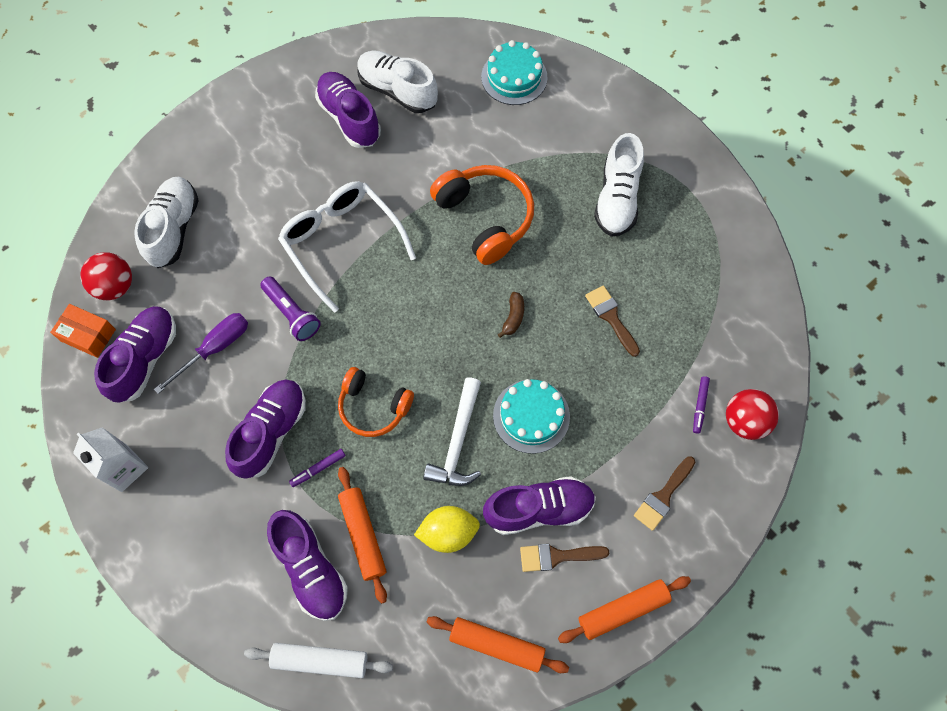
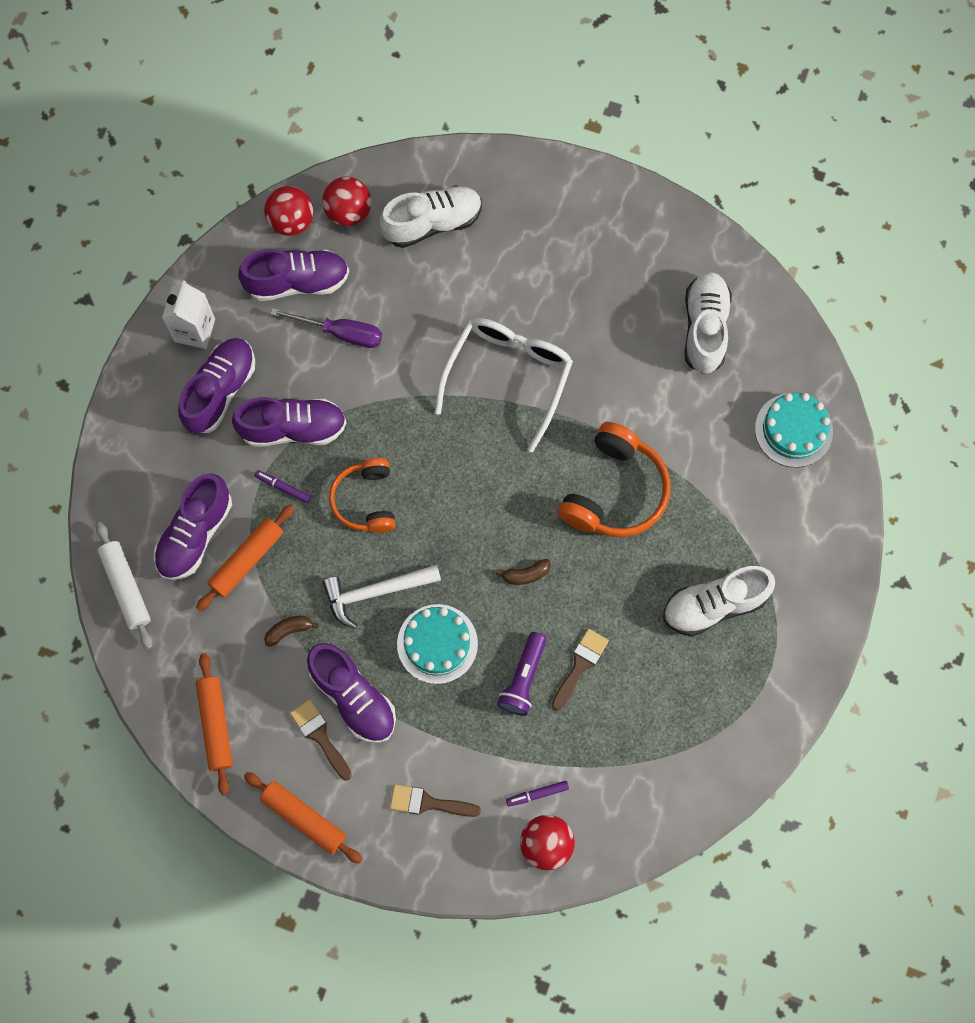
camera: 60 degrees right, 5 degrees up
orange box [50,304,116,358] -> red ball [264,186,314,236]
purple flashlight [260,277,321,341] -> purple flashlight moved to [497,632,546,716]
purple shoe [315,72,381,148] -> purple shoe moved to [178,338,255,434]
yellow lemon [414,506,480,553] -> brown banana [264,616,319,647]

